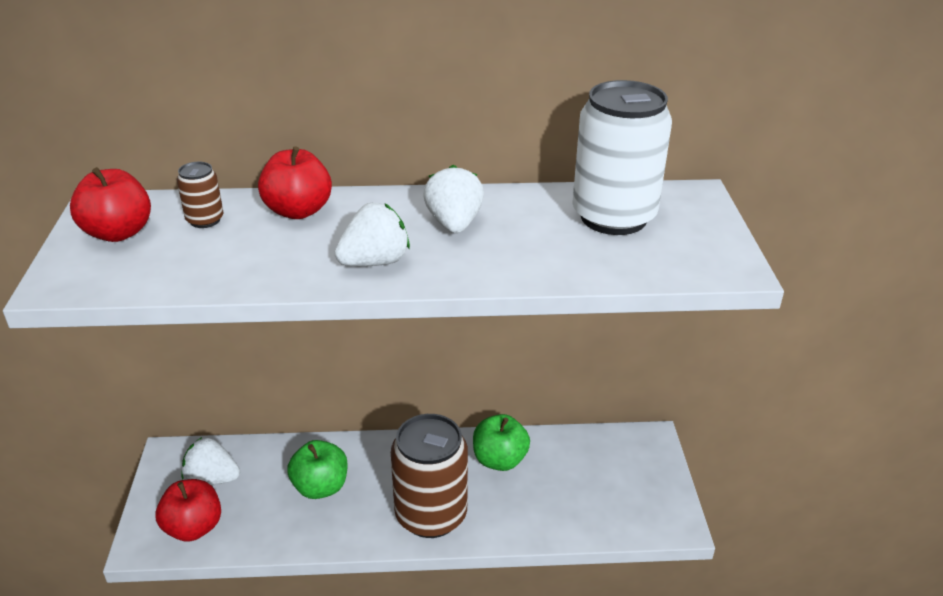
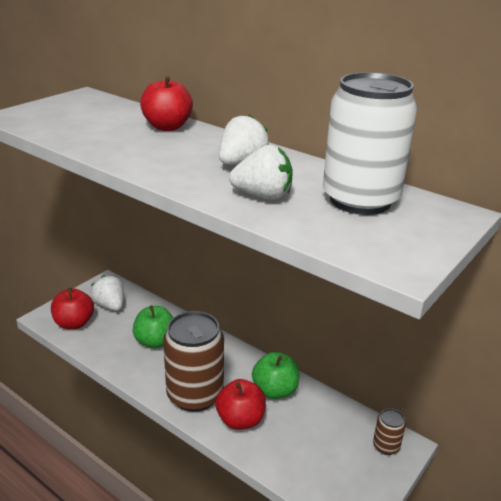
camera: 40 degrees right, 5 degrees down
red apple [70,167,151,242] -> red apple moved to [215,379,266,430]
brown can [177,162,223,228] -> brown can moved to [373,408,406,455]
white strawberry [334,203,410,266] -> white strawberry moved to [229,145,293,200]

